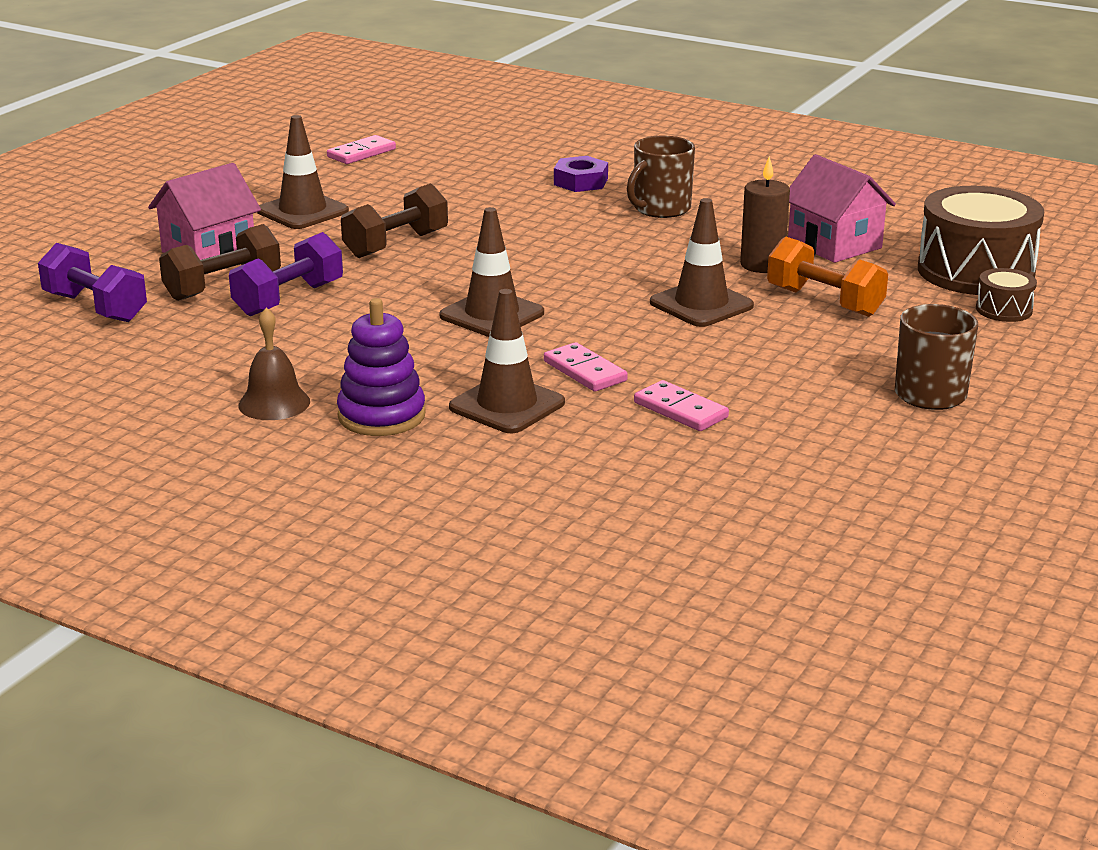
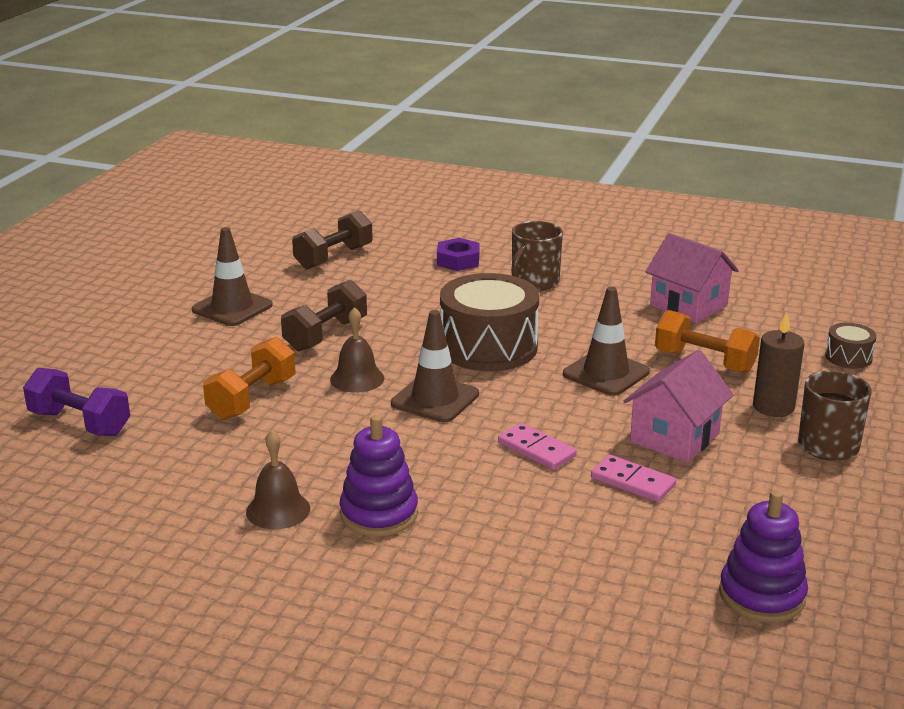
camera: 10 degrees left, 0 degrees up
pink house [148,163,261,260] -> pink house moved to [623,350,734,463]
brown dumbbell [159,224,281,301] -> brown dumbbell moved to [292,210,373,269]
purple dumbbell [229,232,343,316] -> orange dumbbell [203,337,296,420]
pink domino [327,135,396,164] -> none
brown traffic cone [449,289,565,433] -> none
brown candle [740,156,790,273] -> brown candle moved to [753,312,804,417]
brown drum [918,186,1044,295] -> brown drum moved to [440,273,539,371]
none -> brown bell [330,307,384,393]
none -> purple stacking toy [719,491,808,623]

